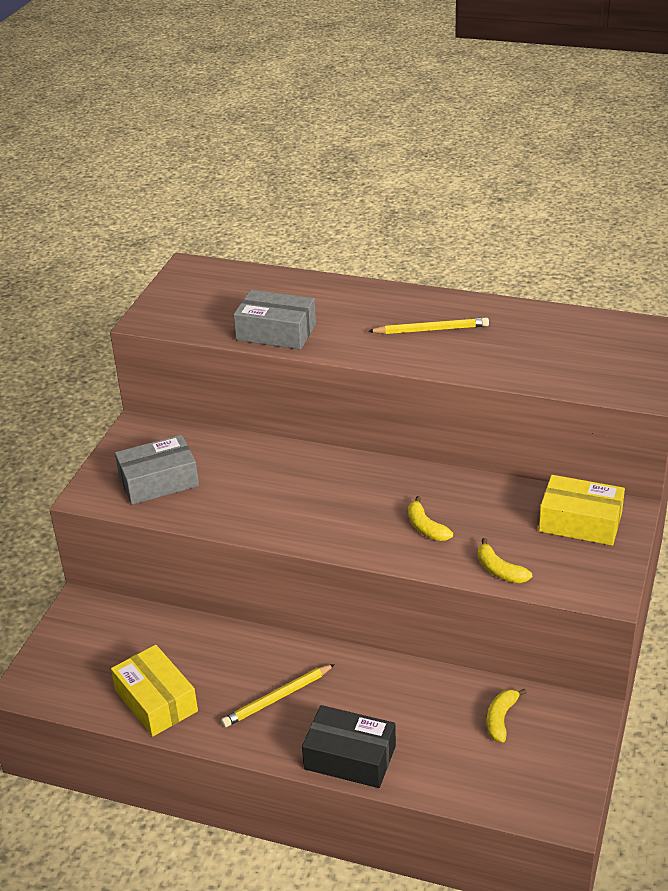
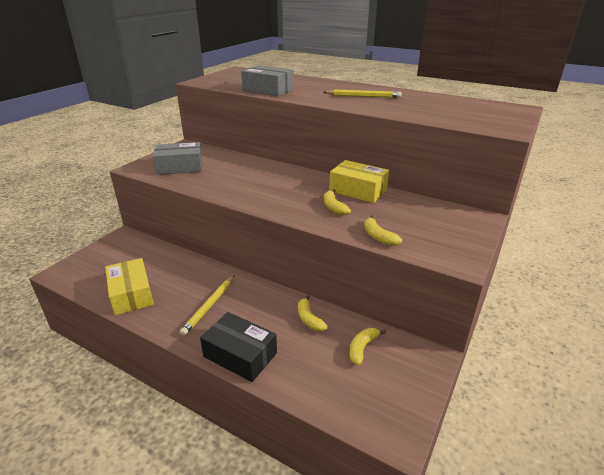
camera: 10 degrees right, 5 degrees down
yellow pencil [221,664,335,727] -> yellow pencil turned 45 degrees counterclockwise [180,276,234,336]
yellow box [539,475,625,546] -> yellow box moved to [329,160,389,203]
none -> yellow banana [298,295,328,331]

